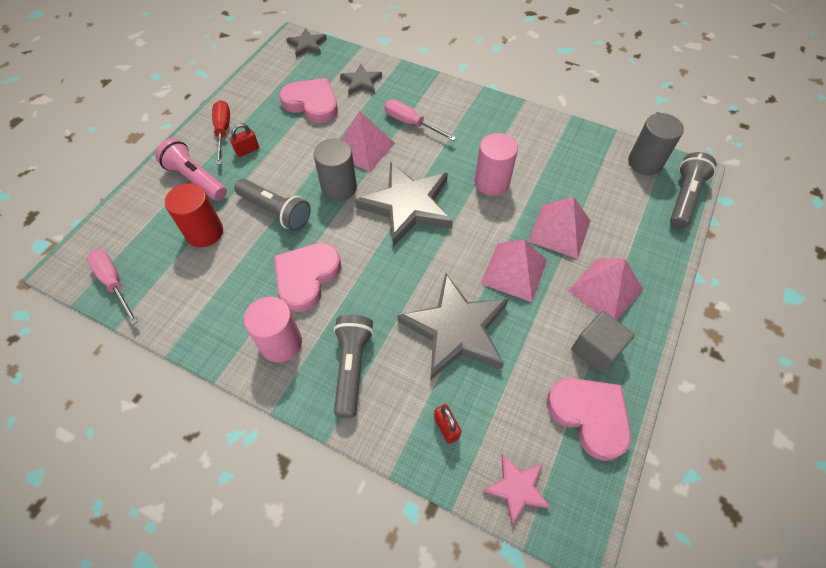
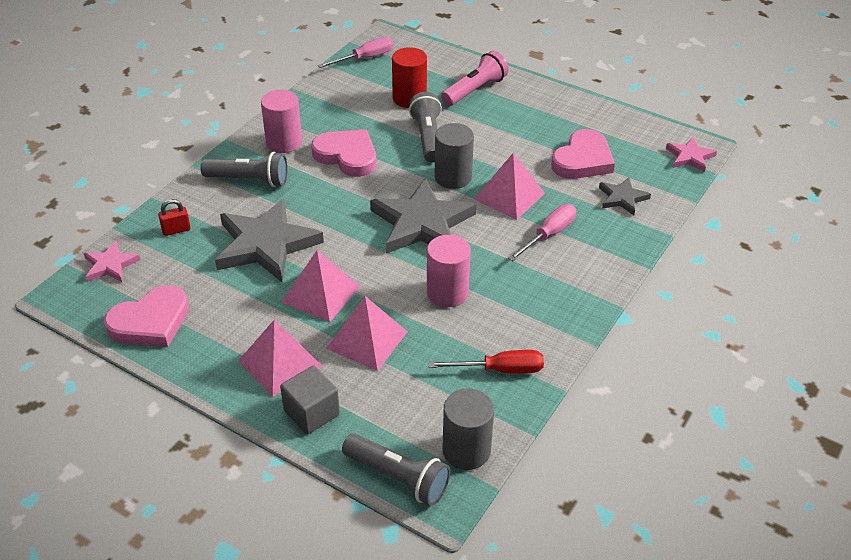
camera: 95 degrees right, 15 degrees down
red screwdriver [212,100,230,165] -> red screwdriver moved to [428,350,544,374]
red padlock [230,123,259,157] -> none
grey flashlight [234,179,311,231] -> grey flashlight turned 135 degrees clockwise [409,92,442,162]
grey star [286,28,327,57] -> pink star [666,137,717,172]
grey cube [571,311,635,374] -> grey cube moved to [280,366,340,434]

